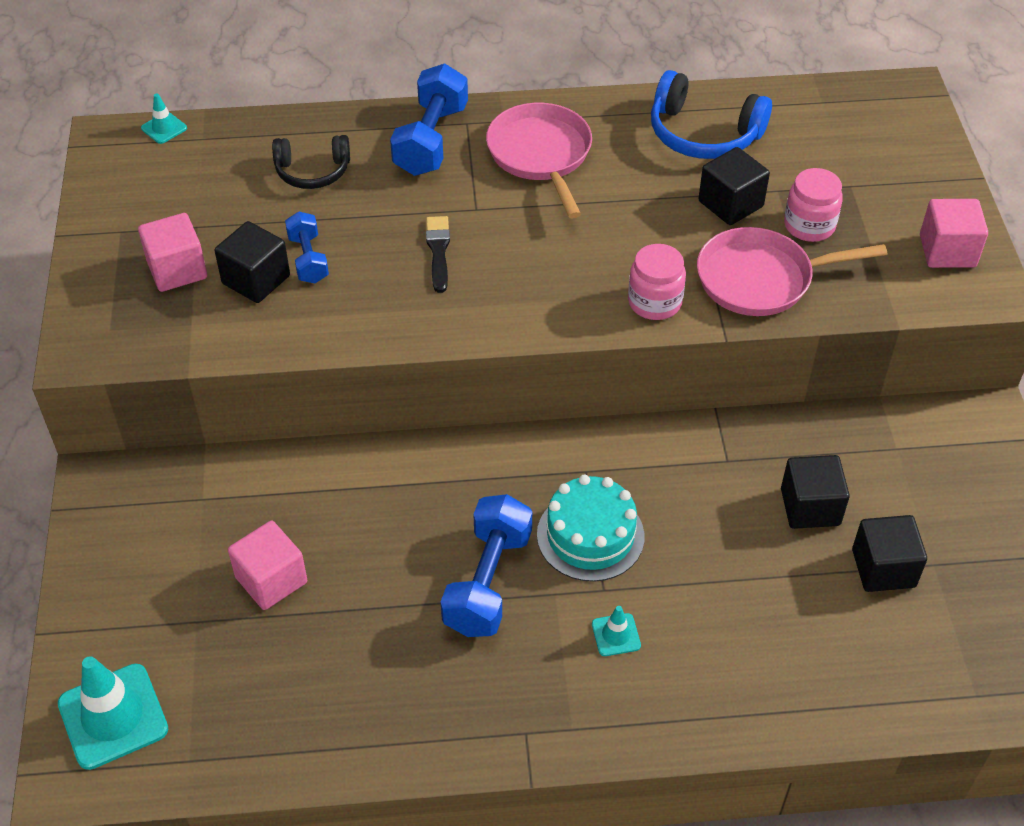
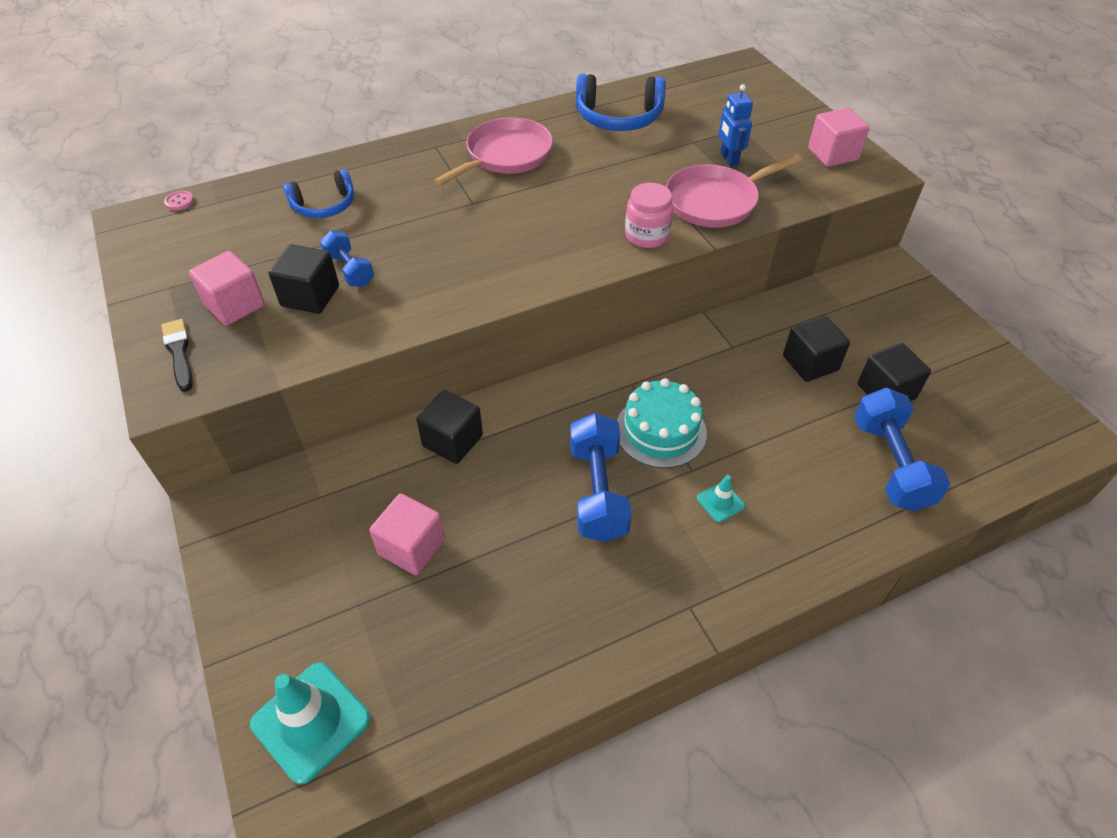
camera: 20 degrees left, 0 degrees up
turquoise traffic cone [141,93,187,144] -> pink button [164,191,194,210]
black headphones [272,135,350,189] -> blue headphones [283,169,354,218]
blue dumbbell [390,64,468,176] -> blue dumbbell moved to [854,388,950,511]
black brush [426,216,450,293] -> black brush moved to [162,319,193,392]
pink pan [486,103,592,218] -> pink pan turned 75 degrees clockwise [434,117,553,186]
black cube [698,147,770,225] -> black cube moved to [416,390,483,464]
pink jar [784,168,843,242] -> blue robot [718,84,753,167]

